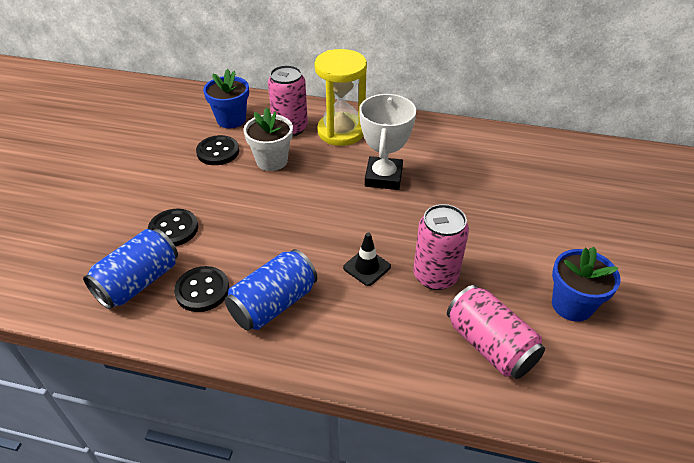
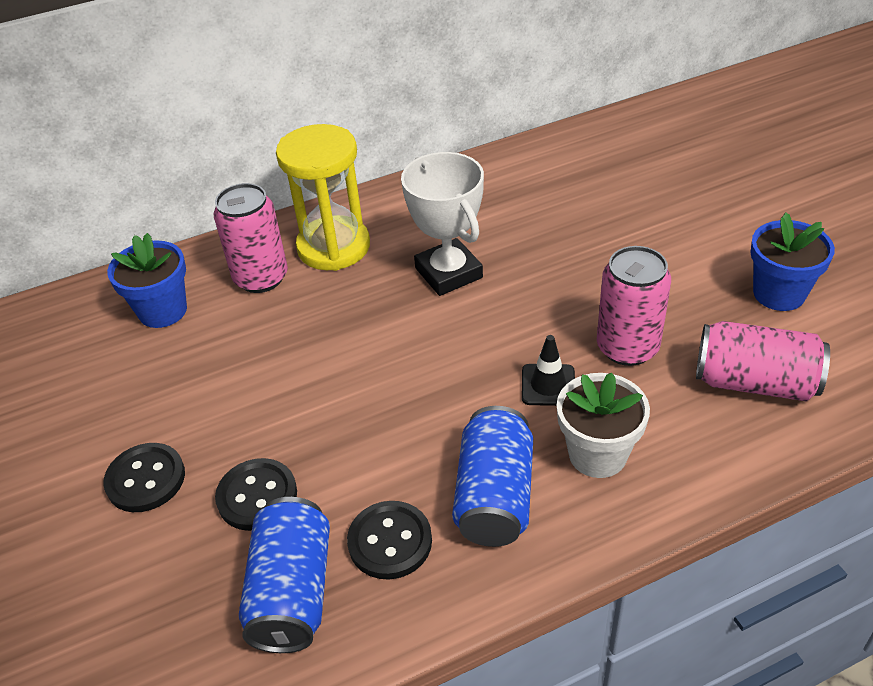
camera: 35 degrees left, 0 degrees up
black button [196,135,239,165] -> black button moved to [103,443,185,512]
white flower pot [243,107,293,171] -> white flower pot moved to [557,373,650,478]

